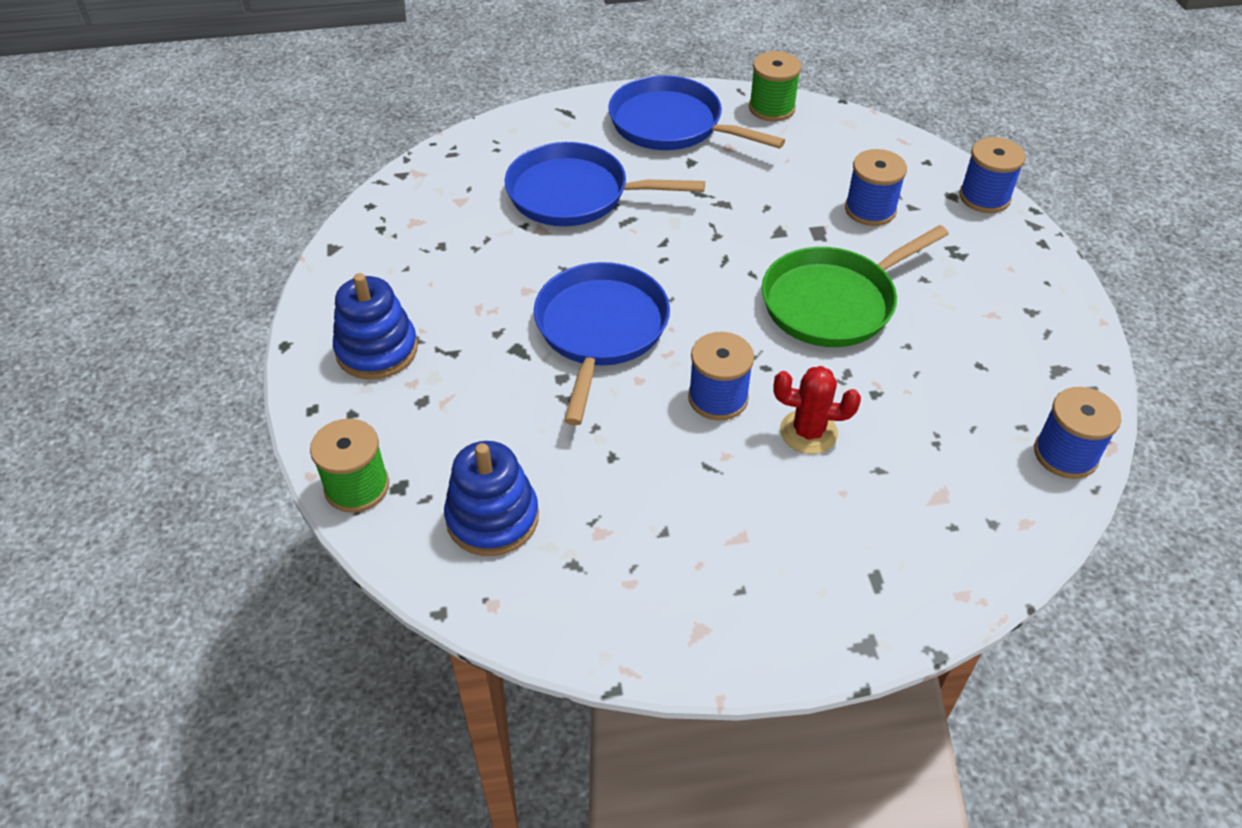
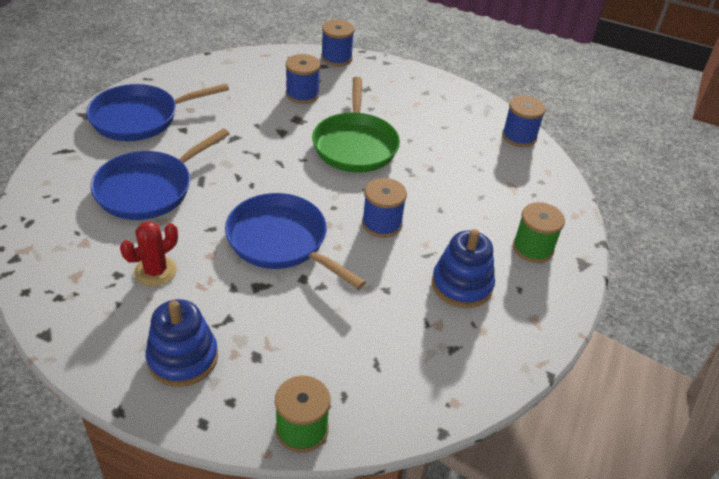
camera: 60 degrees left, 5 degrees down
blue stacking toy [444,441,539,556] -> blue stacking toy moved to [432,229,495,308]
green spool [749,51,801,121] -> green spool moved to [513,202,565,263]
red cactus [773,366,861,454] -> red cactus moved to [120,221,178,286]

